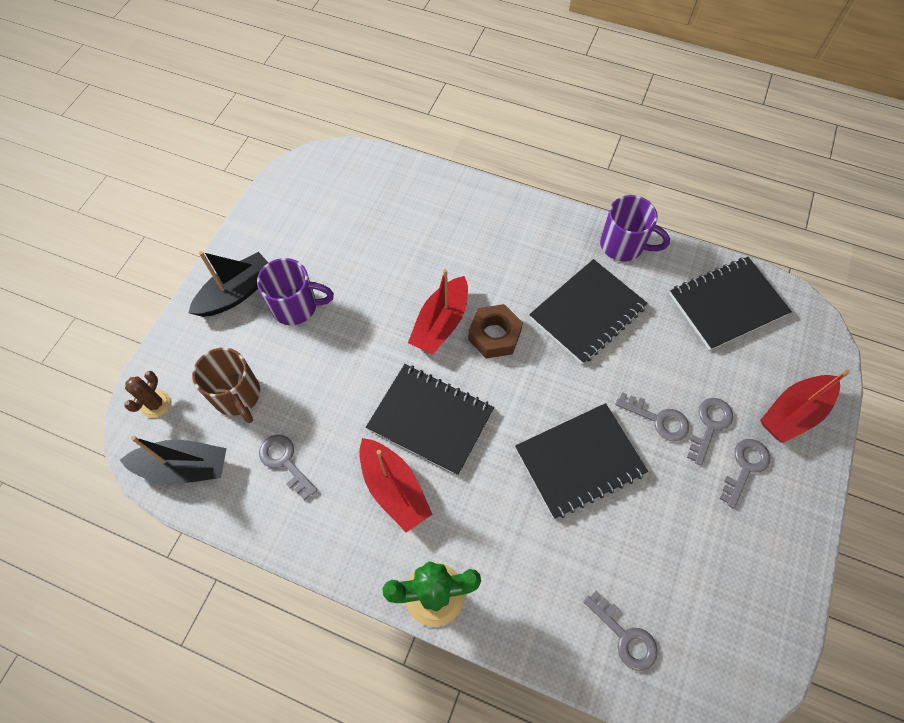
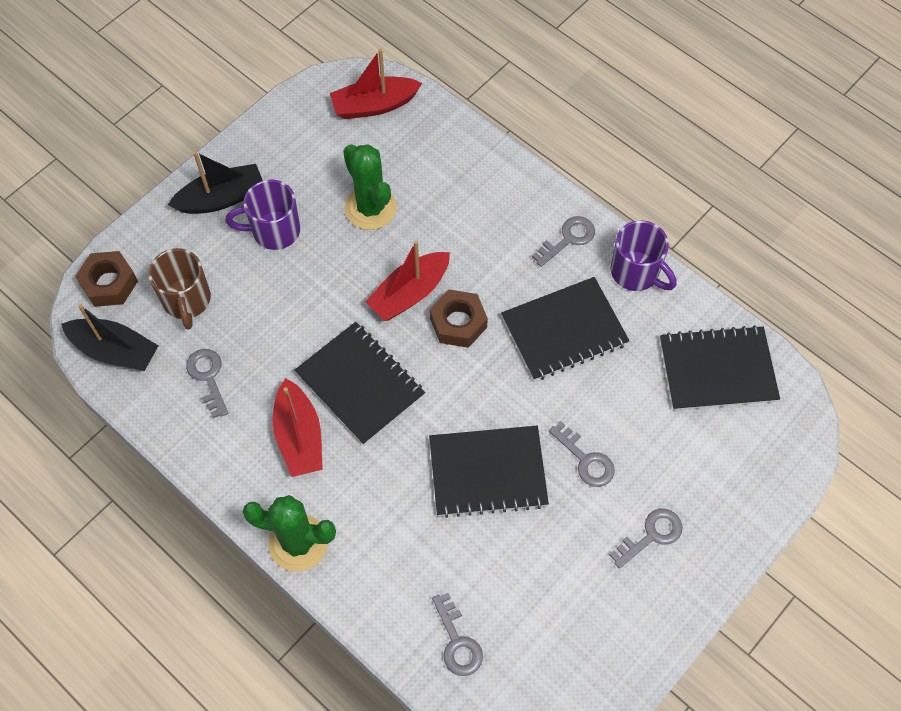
camera: 20 degrees right, 0 degrees up
brown cactus [124,371,171,418] -> brown nut [75,251,138,307]
purple mug [257,258,334,325] -> purple mug turned 150 degrees clockwise [226,180,300,250]
grey key [687,398,733,466] -> grey key moved to [532,216,595,267]
red boat [760,369,850,443] -> red boat moved to [330,49,422,119]
none -> green cactus [343,144,397,230]

